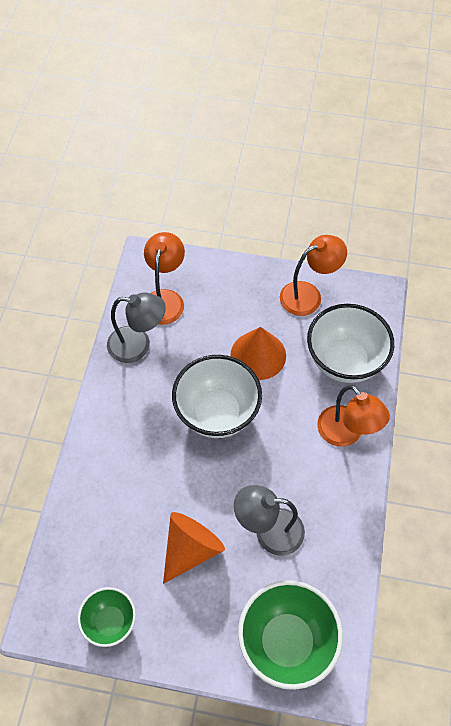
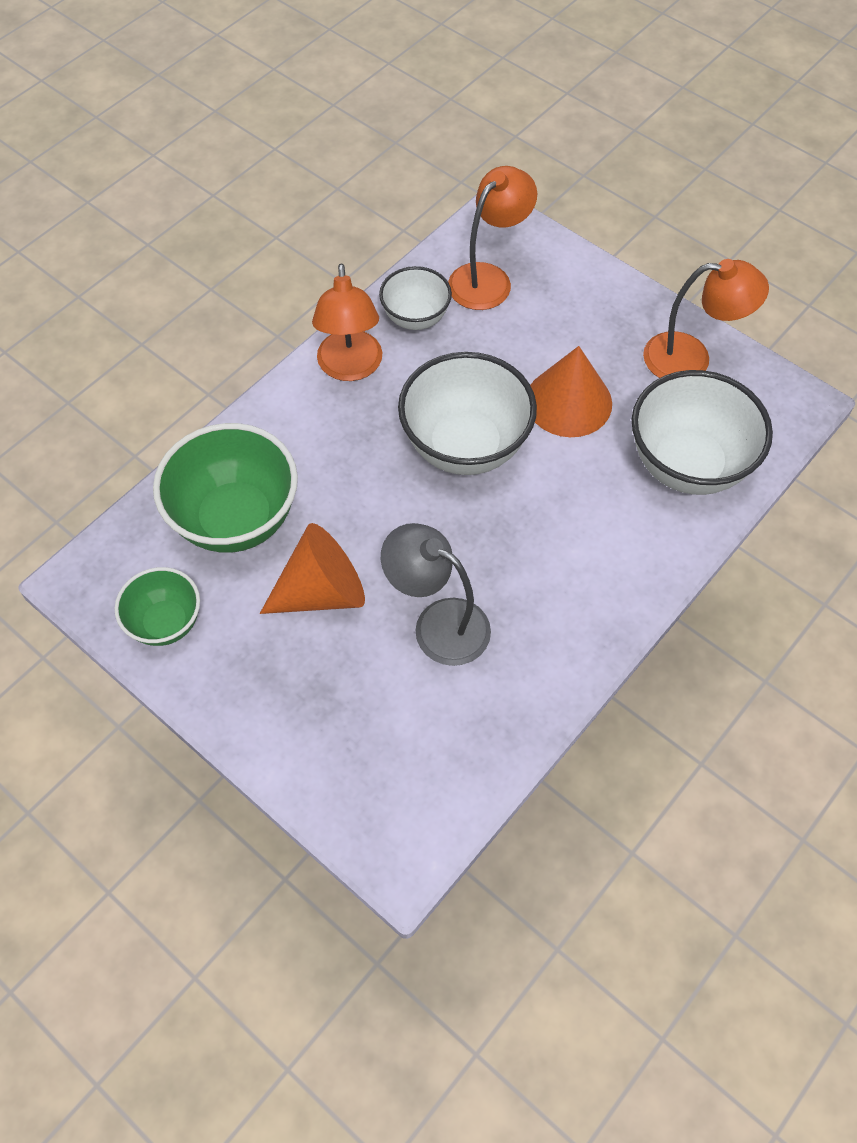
camera: 30 degrees right, 0 degrees up
grey lamp [107,293,166,363] -> white bowl [379,266,452,330]
green bowl [238,580,343,690] -> green bowl moved to [153,423,298,553]
orange lamp [317,385,390,447] -> orange lamp moved to [312,263,382,381]

